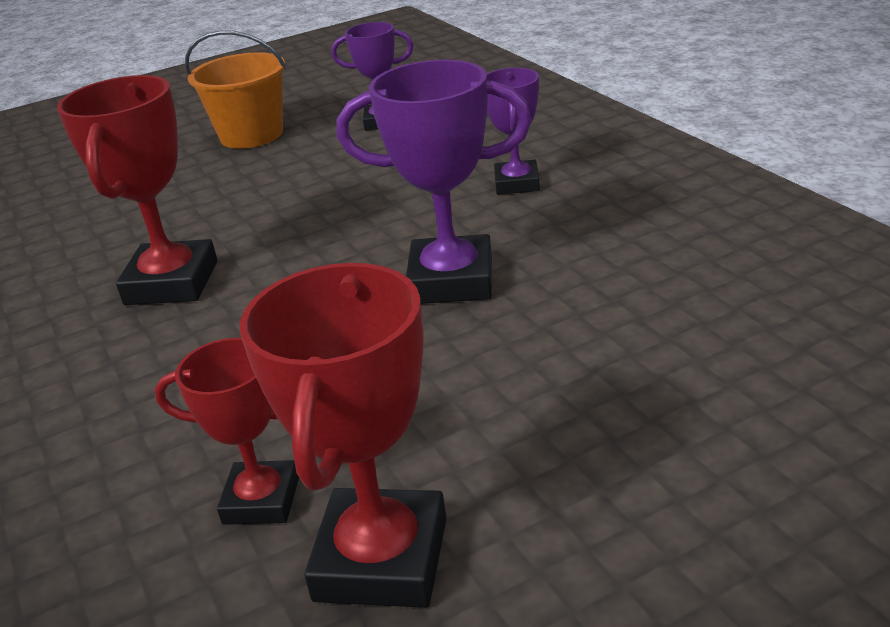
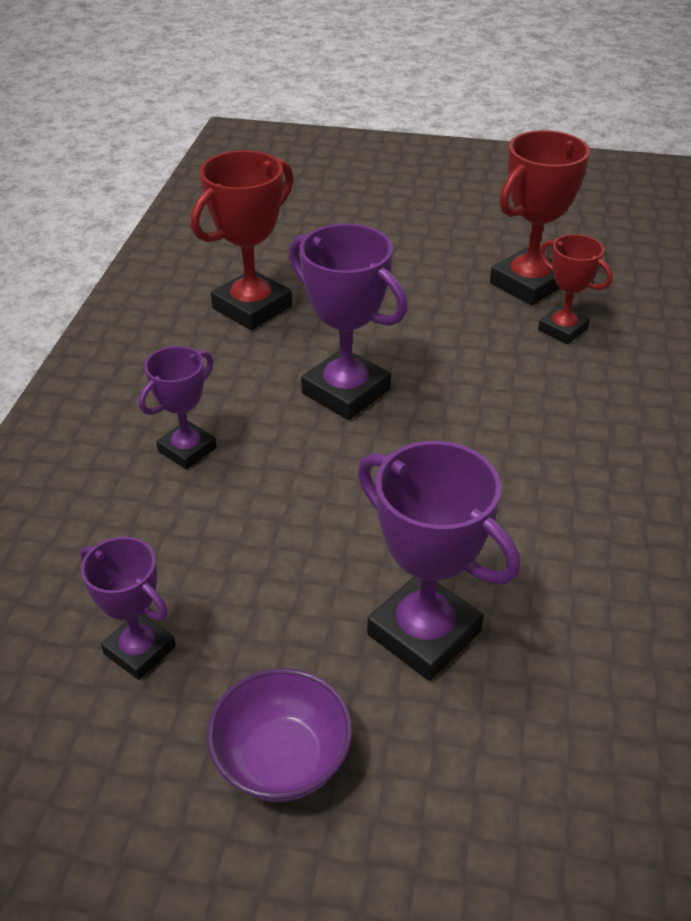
camera: 145 degrees left, 10 degrees up
red trophy [57,75,217,305] -> red trophy moved to [191,150,294,330]
orange bucket [185,30,286,149] -> purple bowl [207,668,352,802]
none -> purple trophy [357,441,520,681]

